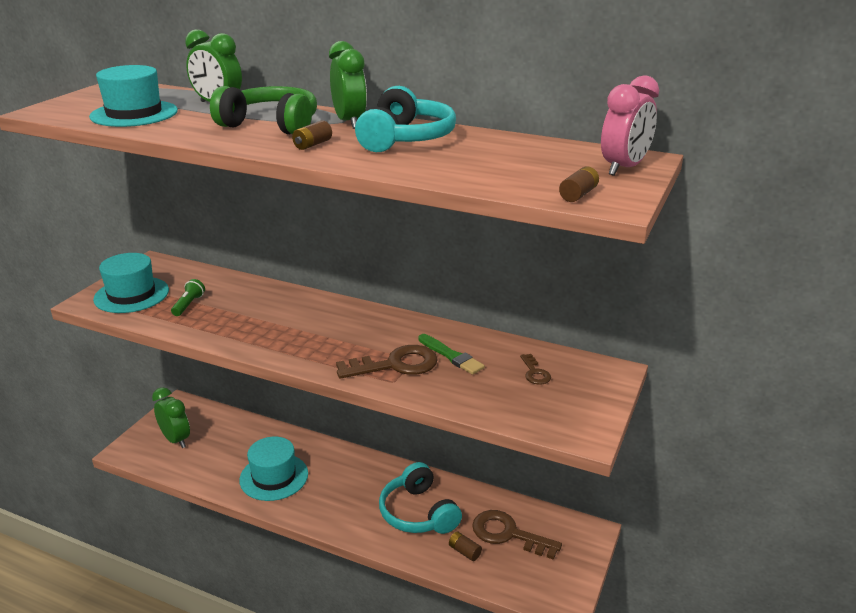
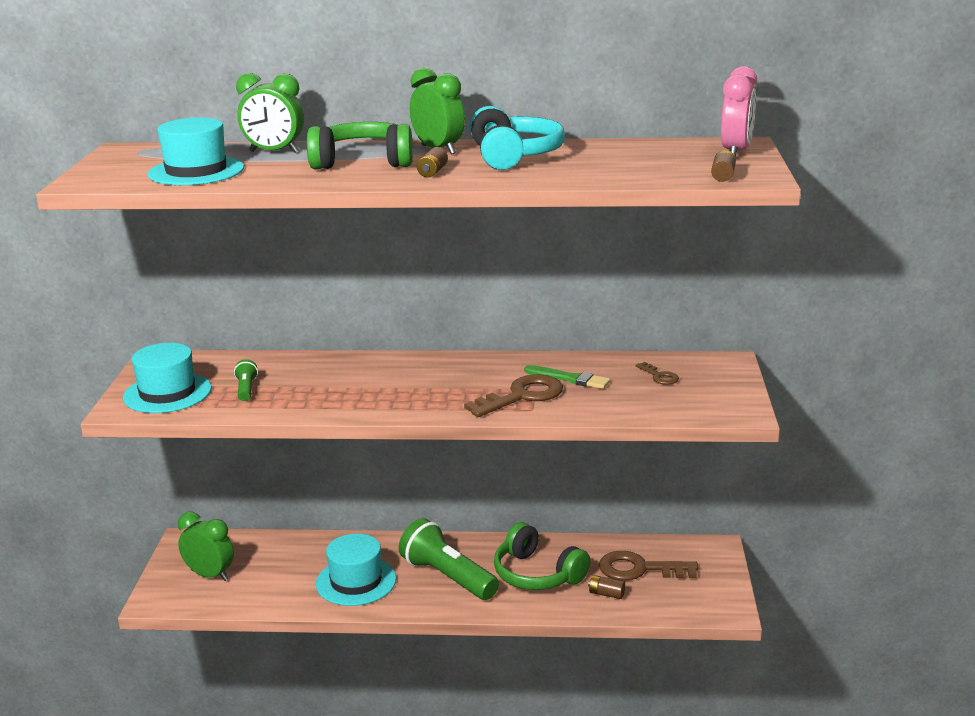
camera: 20 degrees left, 5 degrees down
turquoise headphones [379,462,462,534] -> green headphones [494,522,590,590]
none -> green flashlight [399,518,499,600]

